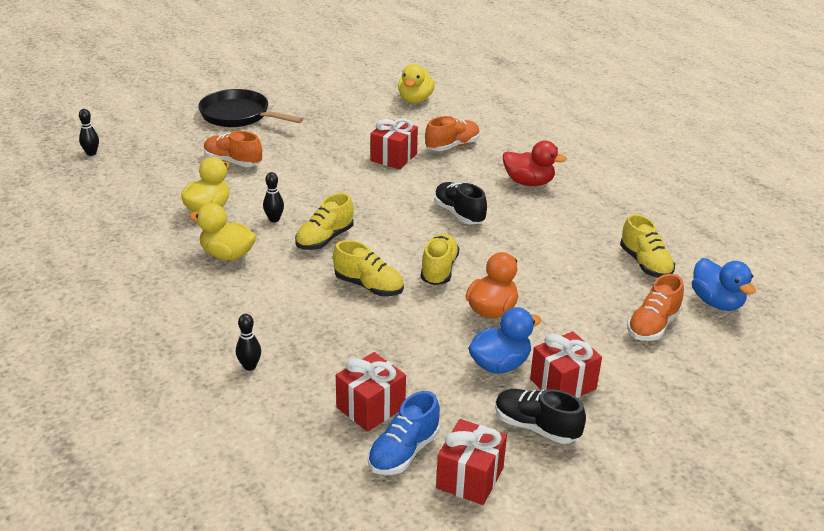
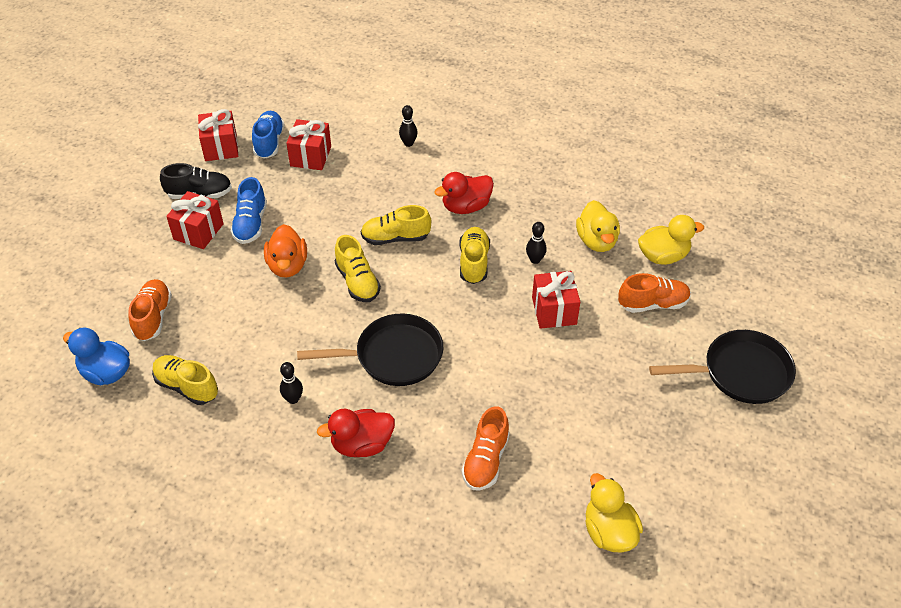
camera: 145 degrees right, 15 degrees up
black bowling pin [79,109,99,156] -> black bowling pin moved to [280,362,303,404]
yellow duck [189,203,256,260] -> yellow duck moved to [638,215,704,265]
red gift [371,118,418,169] -> red gift moved to [532,271,580,329]
black shoe [434,182,487,224] -> black pan [297,314,444,386]
blue duck [468,307,541,374] -> blue shoe [230,177,267,244]
none -> red duck [434,172,494,214]

